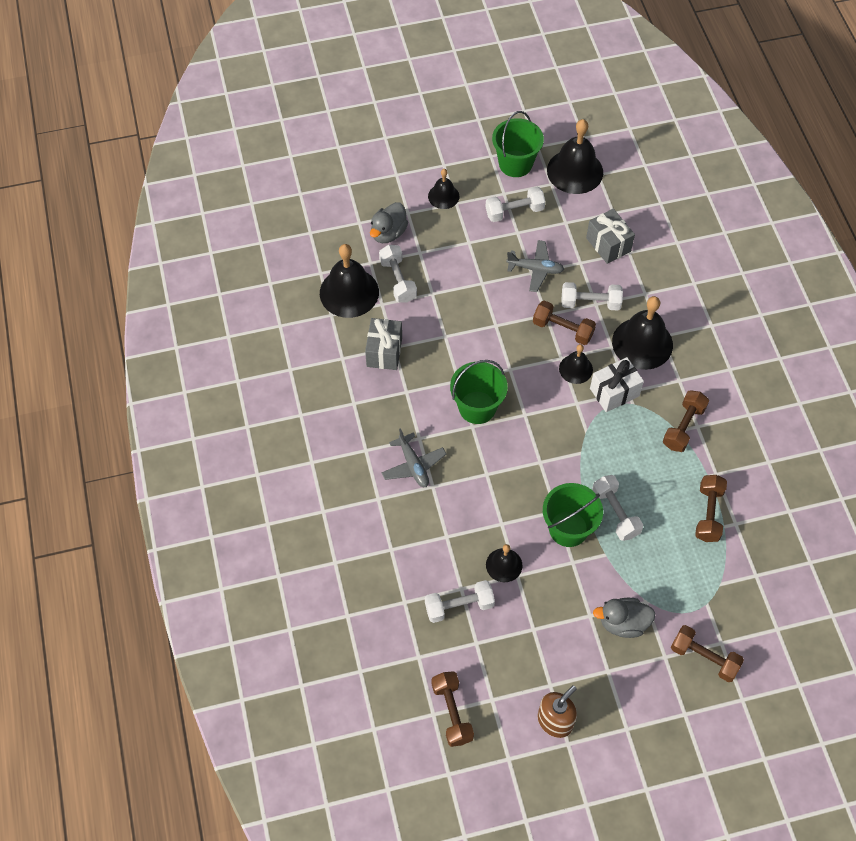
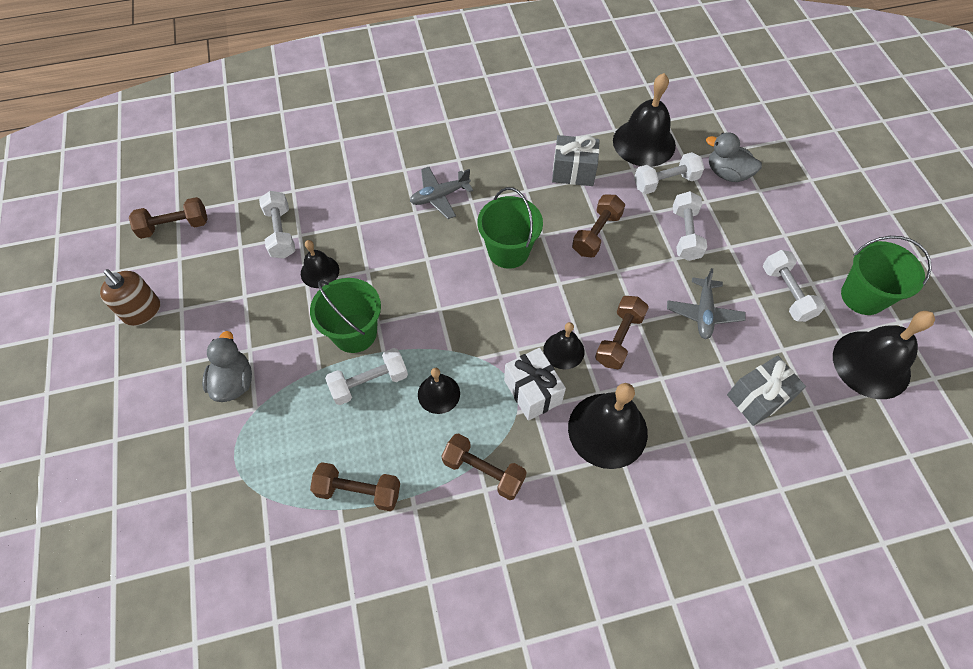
camera: 90 degrees right, 0 degrees up
black bell [428,169,459,209] -> black bell moved to [418,368,460,414]
white dumbbell [561,282,623,310] -> white dumbbell moved to [673,191,707,261]
brown dumbbell [671,625,744,682] -> brown dumbbell moved to [572,194,625,257]

